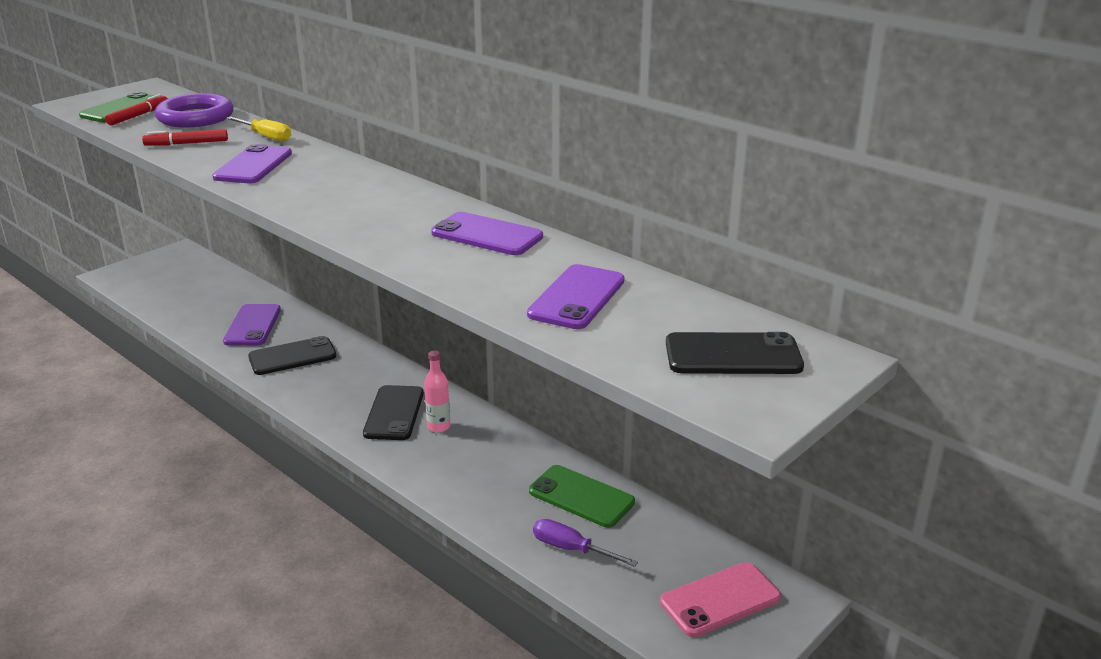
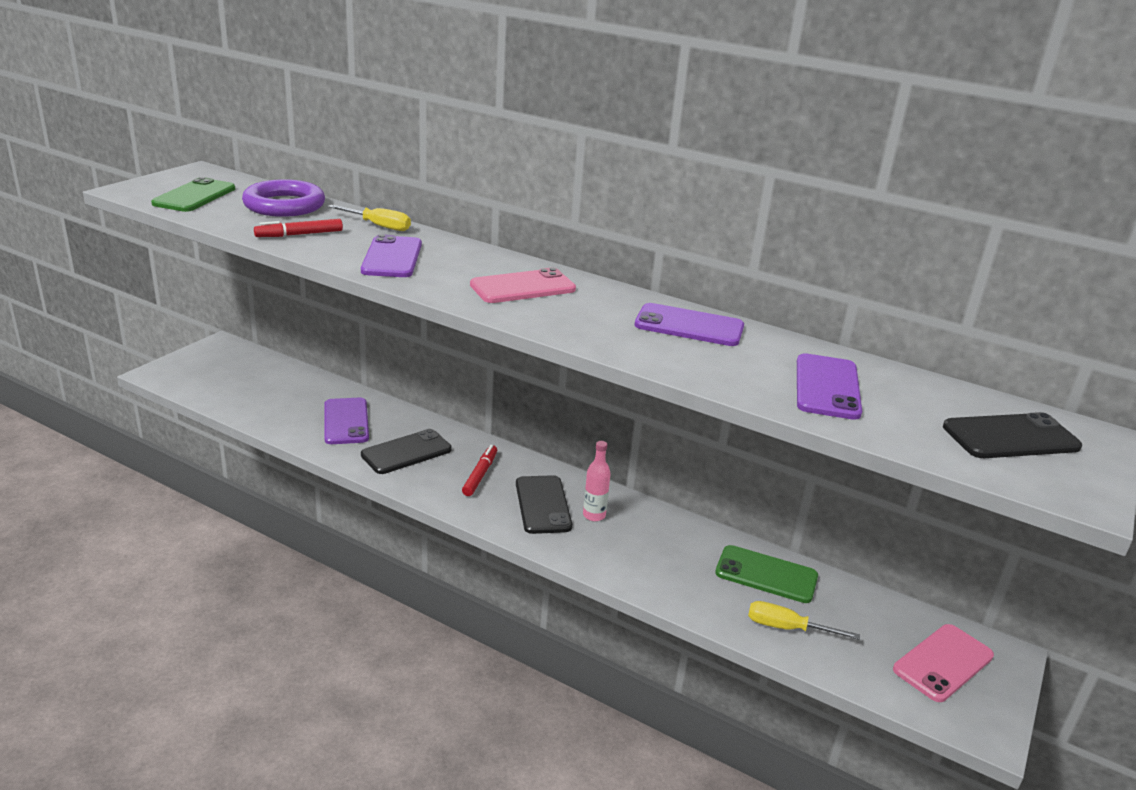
camera: 15 degrees left, 0 degrees up
red marker [105,94,168,125] -> red marker moved to [462,445,497,496]
purple screwdriver [533,519,638,567] -> yellow screwdriver [748,601,860,640]
none -> pink phone [470,268,576,303]

